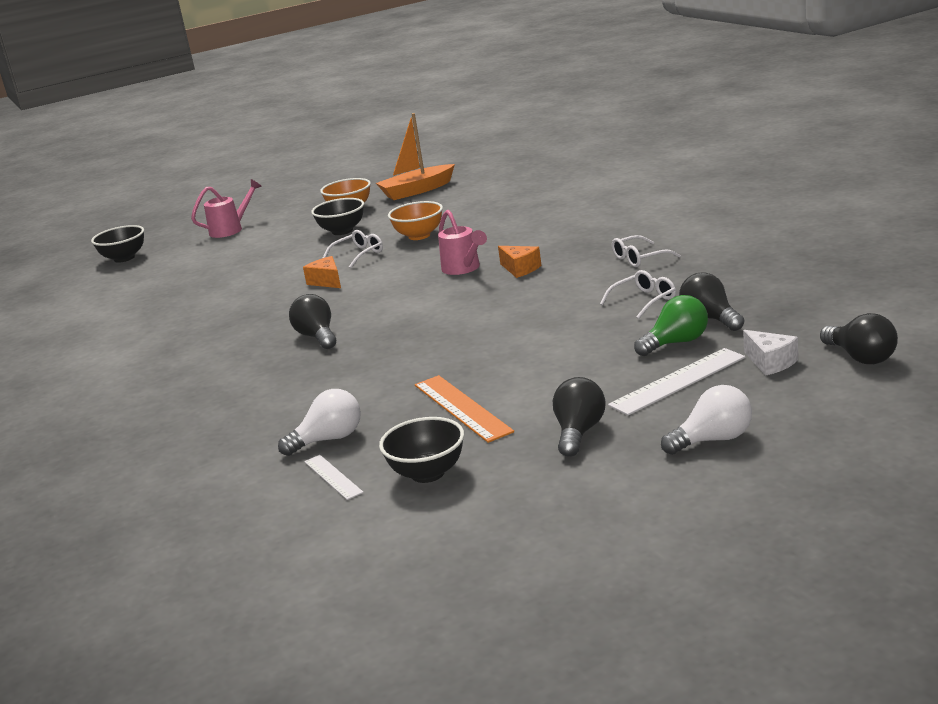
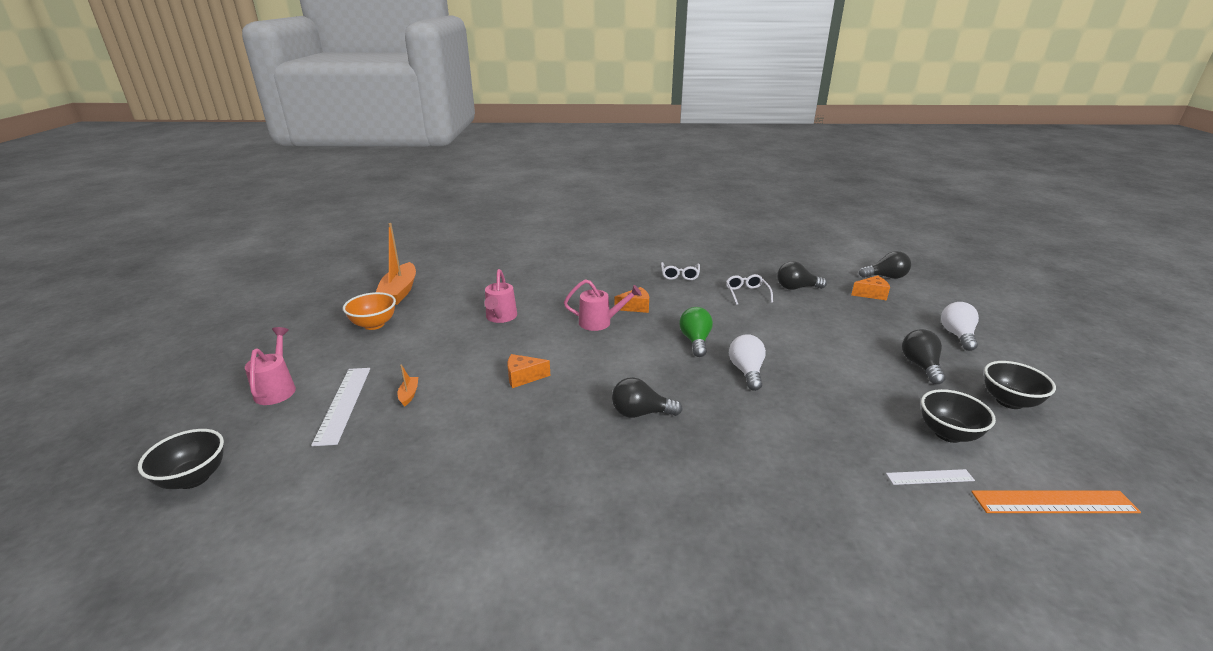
camera: 65 degrees left, 5 degrees up
white light bulb [278,389,361,456] -> white light bulb moved to [729,334,766,391]
black bowl [311,198,364,235] -> black bowl moved to [984,361,1056,409]
white glasses [323,230,383,268] -> none
orange bowl [388,201,443,240] -> pink watering can [484,269,517,323]
orange ruler [415,375,514,443] -> orange ruler moved to [971,490,1141,513]
black light bulb [553,377,606,457] -> black light bulb turned 45 degrees clockwise [902,329,946,384]
white ruler [608,348,745,415] -> white ruler moved to [311,368,370,446]
green light bulb [634,295,708,356] -> green light bulb moved to [679,307,713,357]
white cheese [743,330,798,376] -> orange cheese [851,276,890,300]
none -> orange boat [397,365,418,407]

